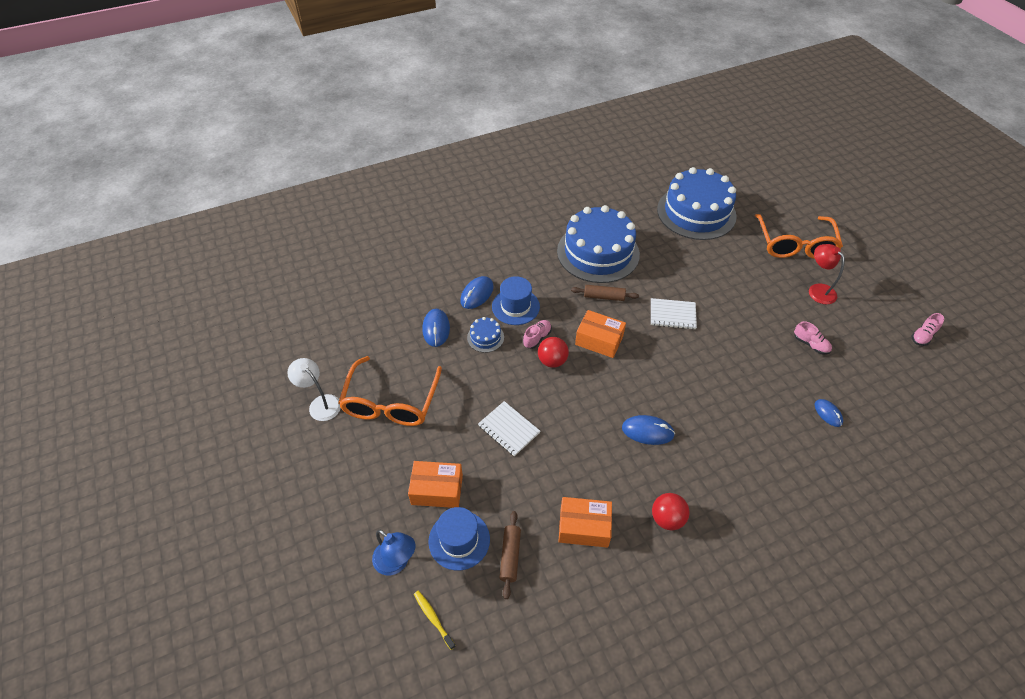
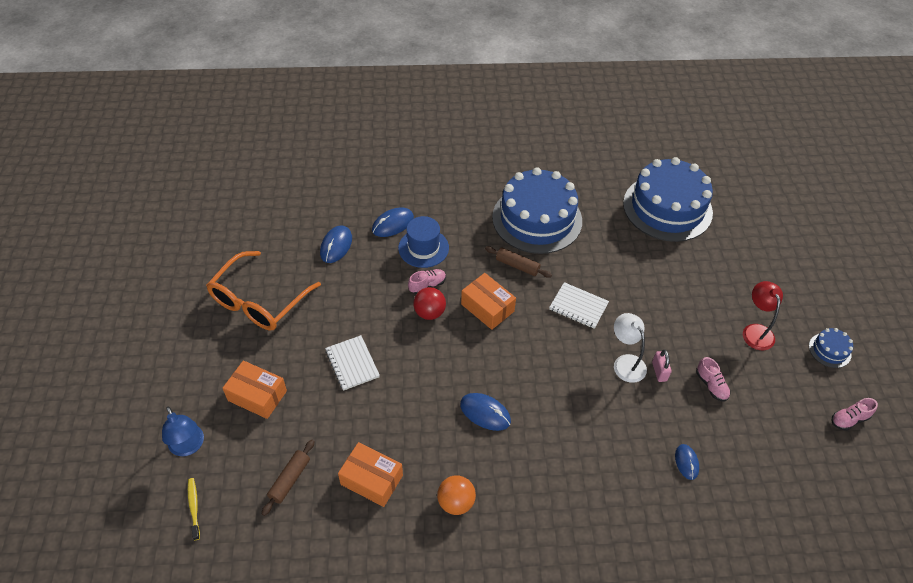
camera: 20 degrees right, 0 degrees up
white lamp [287,358,341,421] -> white lamp moved to [614,313,647,383]
blue hat [428,507,490,571] -> none
blue cake [467,317,504,353] -> blue cake moved to [809,328,853,368]
red ball [652,493,690,530] -> orange ball [437,476,476,515]
orange glasses [755,214,843,259] -> none
none -> pink padlock [652,350,672,382]

